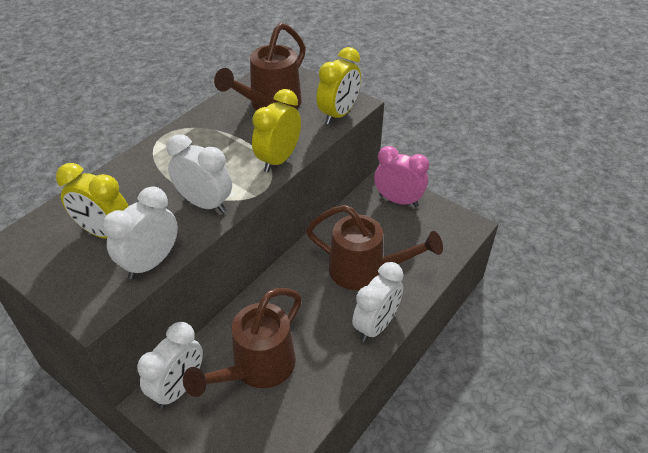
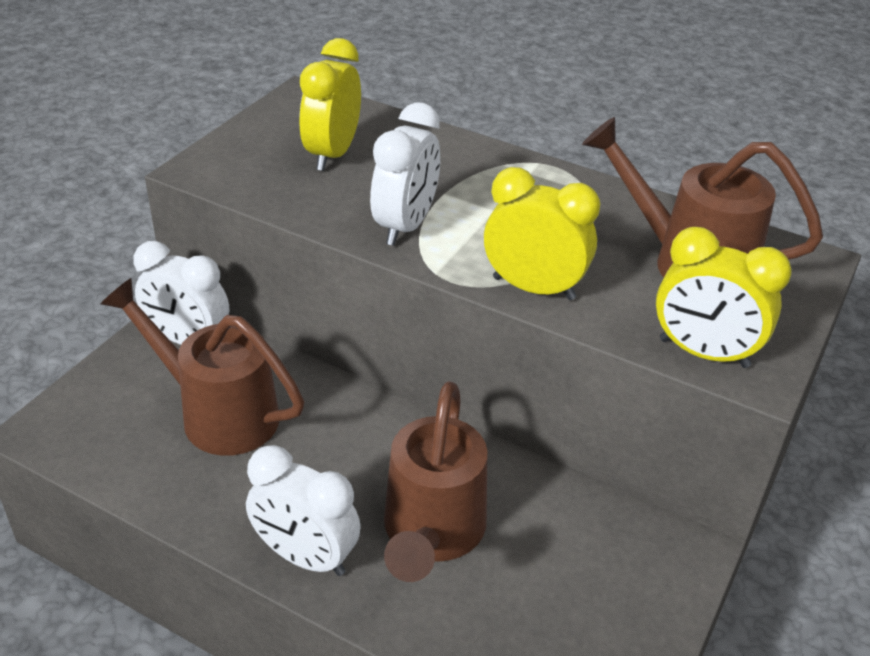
camera: 80 degrees right, 5 degrees down
white clock [103,186,178,280] -> none
pink clock [374,146,429,207] -> none

